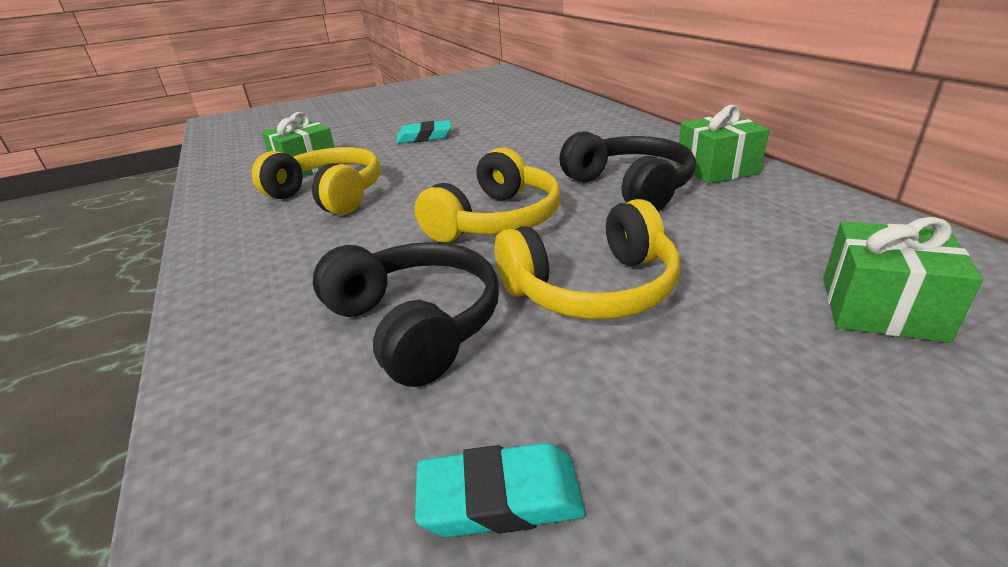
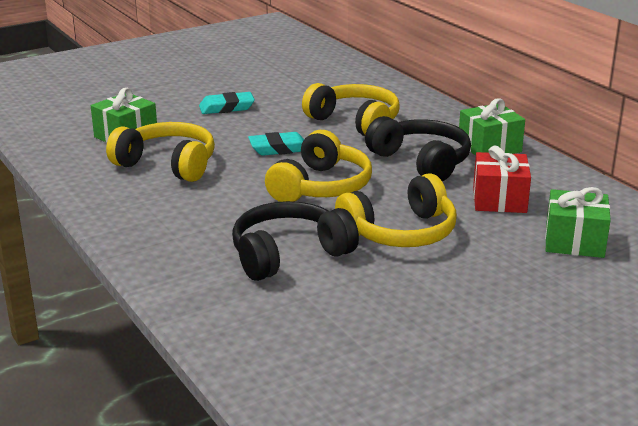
camera: 10 degrees left, 5 degrees down
black headphones [313,242,499,387] -> black headphones turned 75 degrees counterclockwise [232,201,359,281]
turquoise eraser [415,443,586,537] -> turquoise eraser moved to [248,132,304,156]
none -> yellow headphones [302,83,399,136]
none -> red gift [473,146,531,213]

